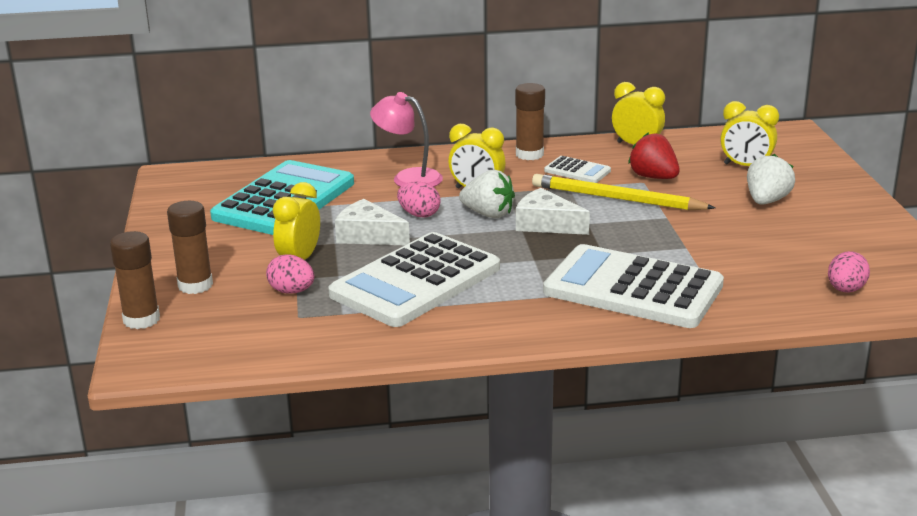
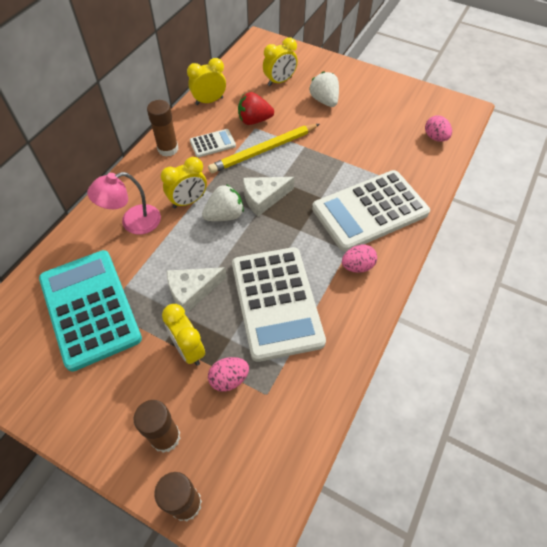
camera: 55 degrees left, 30 degrees up
pink egg [397,181,441,217] -> pink egg moved to [342,244,377,273]

